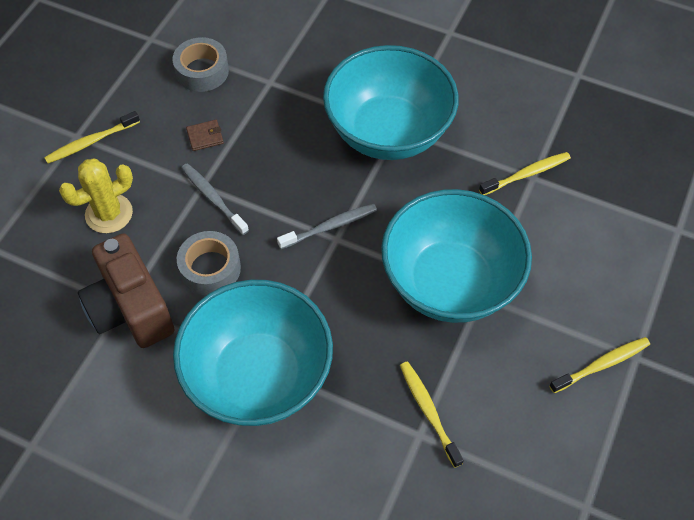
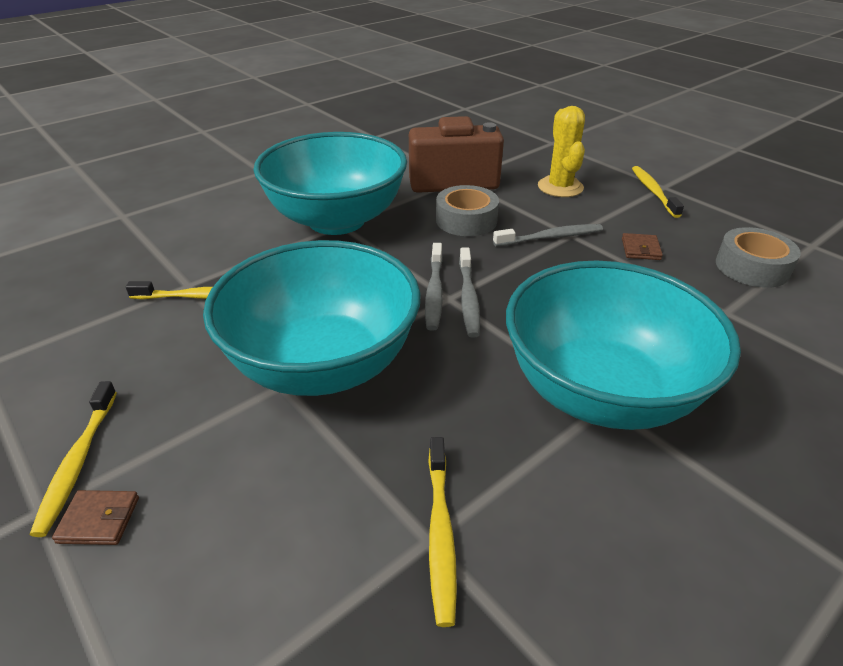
camera: 115 degrees right, 20 degrees down
none -> brown wallet [52,490,139,545]
none -> grey toothbrush [425,243,443,331]

